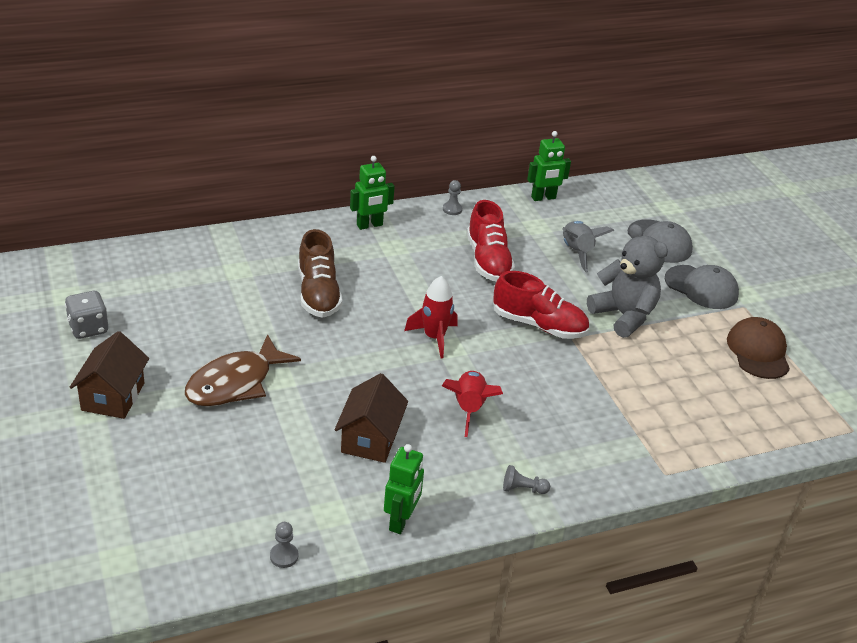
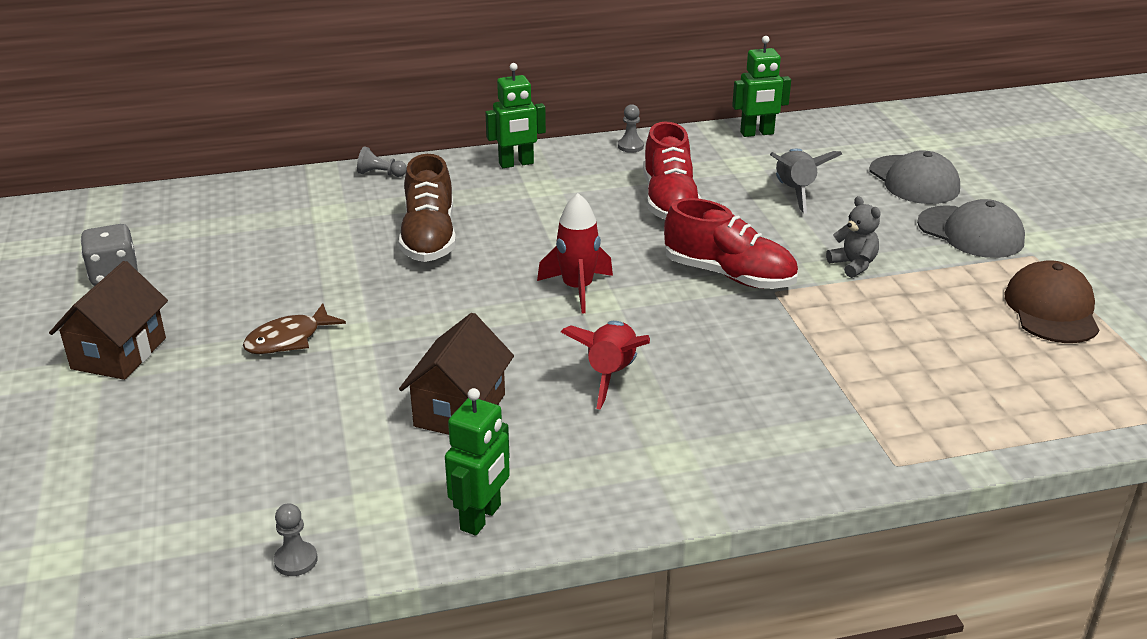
camera: 10 degrees right, 5 degrees down
brown fish [185,334,301,407] -> brown fish [243,304,346,355], size x0.60
grey pawn [503,465,550,494] -> grey pawn moved to [357,146,407,177]
grey teddy bear [587,224,668,338] -> grey teddy bear [826,196,881,278], size x0.51

